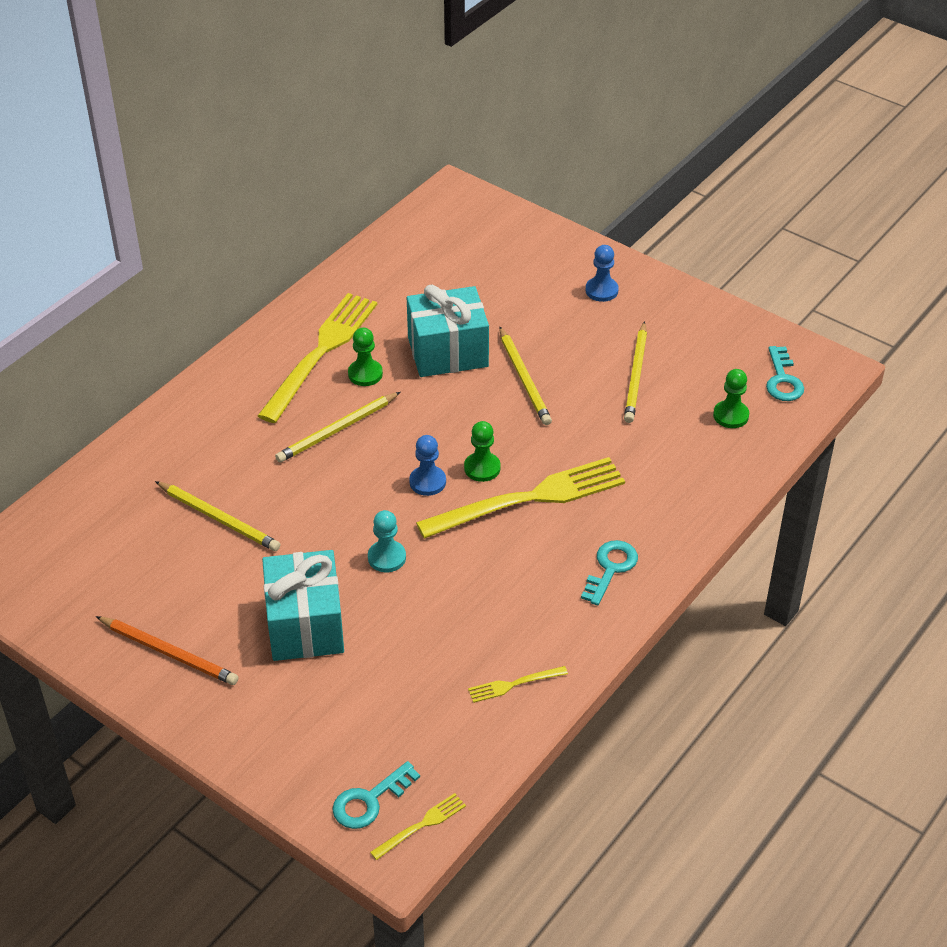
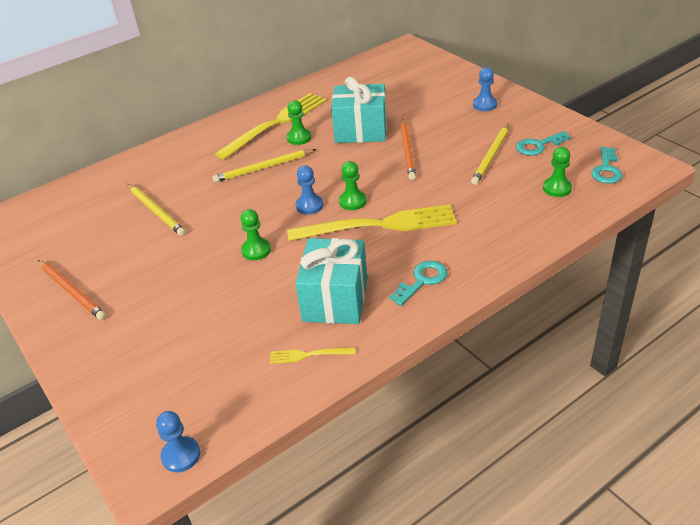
camera: 20 degrees right, 5 degrees down
turquoise gift [262,550,344,661] -> turquoise gift moved to [295,238,367,324]
turquoise key [332,761,420,829] -> turquoise key moved to [516,131,571,156]
turquoise pawn [368,510,406,572] -> green pawn [240,209,271,260]
yellow fork [370,793,466,860] -> blue pawn [156,411,200,472]
yellow pencil [499,326,552,425] -> orange pencil [400,118,416,180]

